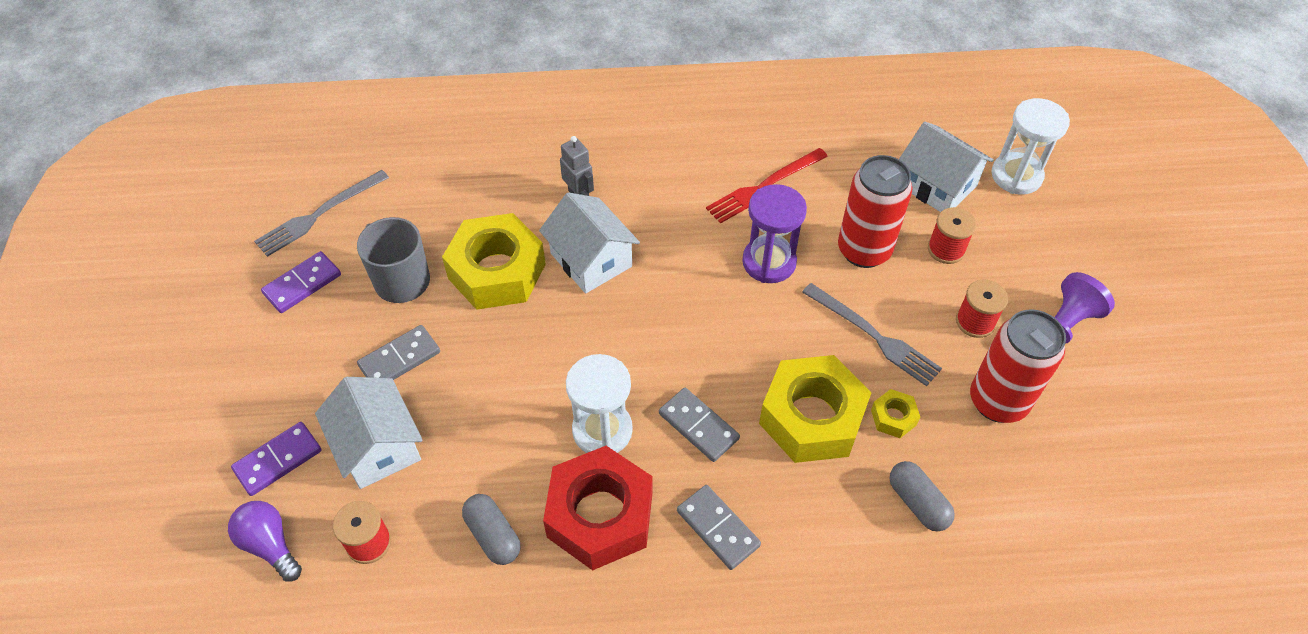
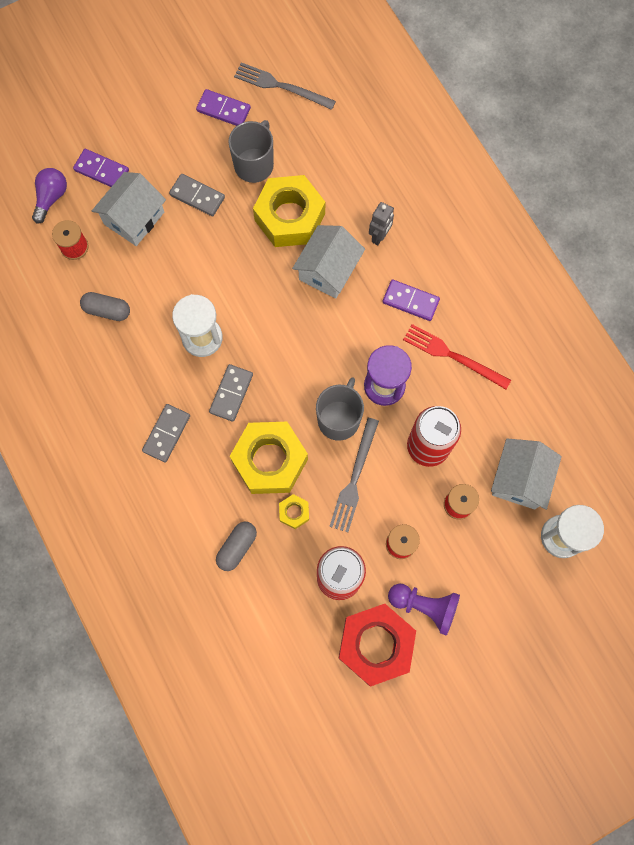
camera: 65 degrees right, 20 degrees up
grey capsule [462,494,520,565] -> grey capsule turned 75 degrees clockwise [80,292,130,321]
red nut [543,446,652,570] -> red nut moved to [339,604,416,686]
none -> grey mug [316,377,364,441]
none -> purple domino [383,279,440,321]

